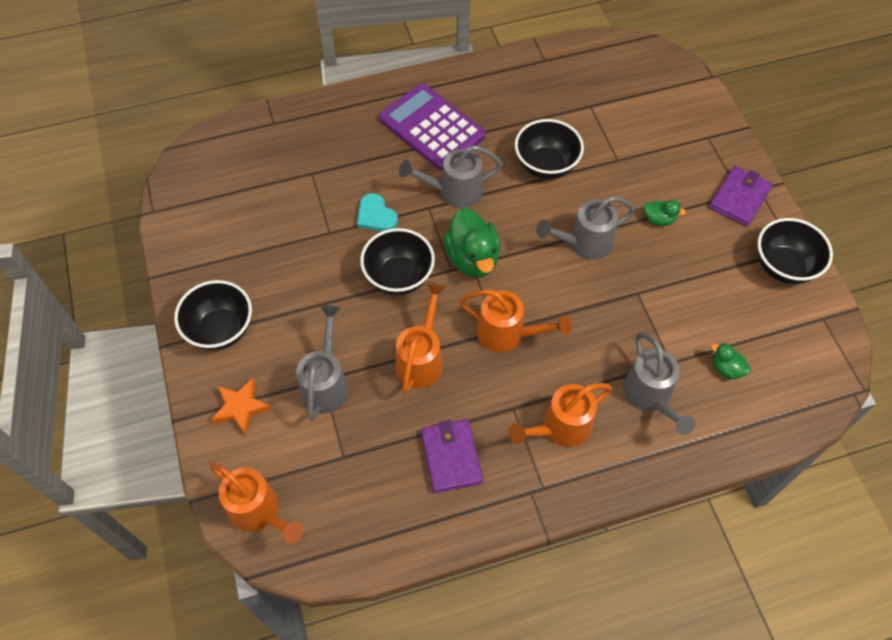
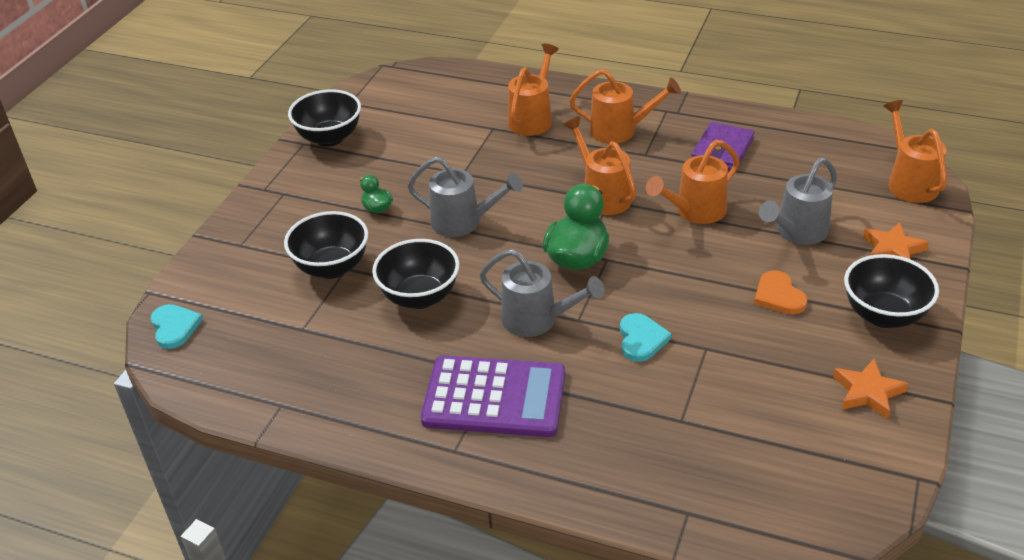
camera: 140 degrees left, 20 degrees down
black bowl [360,228,435,295] -> black bowl moved to [284,211,368,279]
purple calculator [379,84,485,170] -> purple calculator turned 75 degrees counterclockwise [421,355,565,437]
grey watering can [623,332,695,435] -> orange watering can [508,44,559,136]
purple wallet [709,166,773,227] -> none
green duck [711,343,751,379] -> none
none -> turquoise heart [151,304,203,349]
none -> orange heart [754,270,807,314]
none -> orange star [833,359,909,419]

